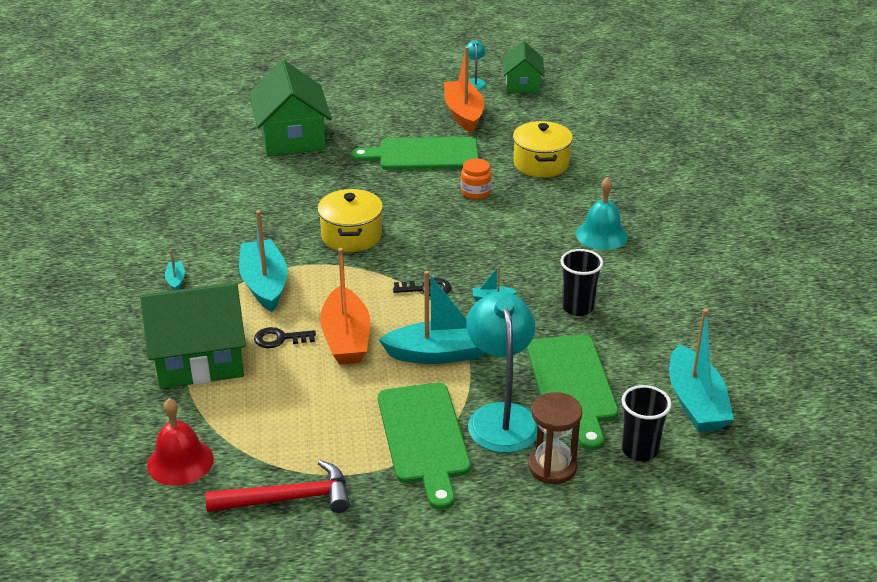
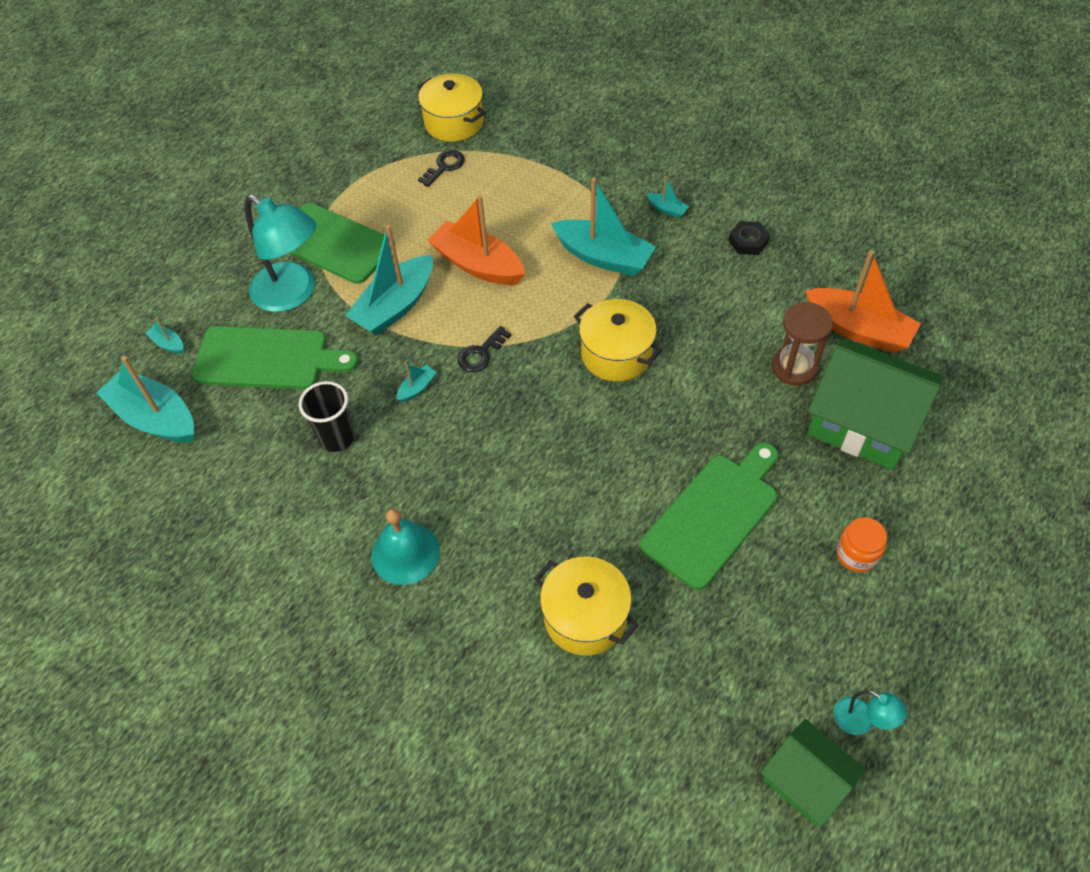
camera: 135 degrees right, 20 degrees up
green house [140,282,246,389] -> none
red bell [147,398,214,486] -> yellow pot [418,74,486,142]
red hammer [205,460,350,513] -> none
black key [254,327,316,348] -> black key moved to [418,150,465,187]
orange boat [444,47,485,133] -> orange boat moved to [805,250,921,353]
orange jar [461,159,492,199] -> orange jar moved to [836,517,887,572]
green cutting board [527,335,618,450] -> green cutting board turned 150 degrees clockwise [192,326,358,389]
brown hourglass [528,392,582,484] -> brown hourglass moved to [772,302,833,386]
black cup [622,385,672,461] -> turquoise boat [145,318,183,354]
none -> black nut [729,221,770,255]

